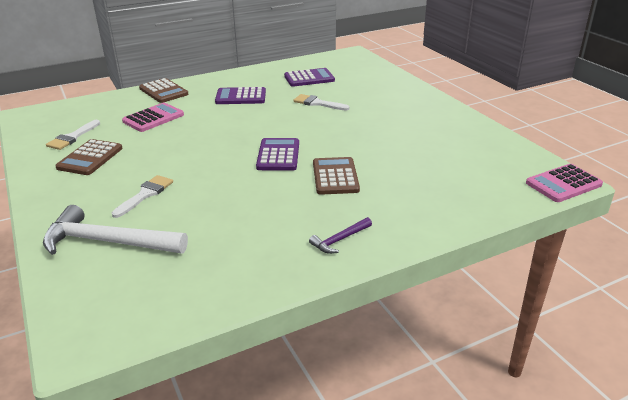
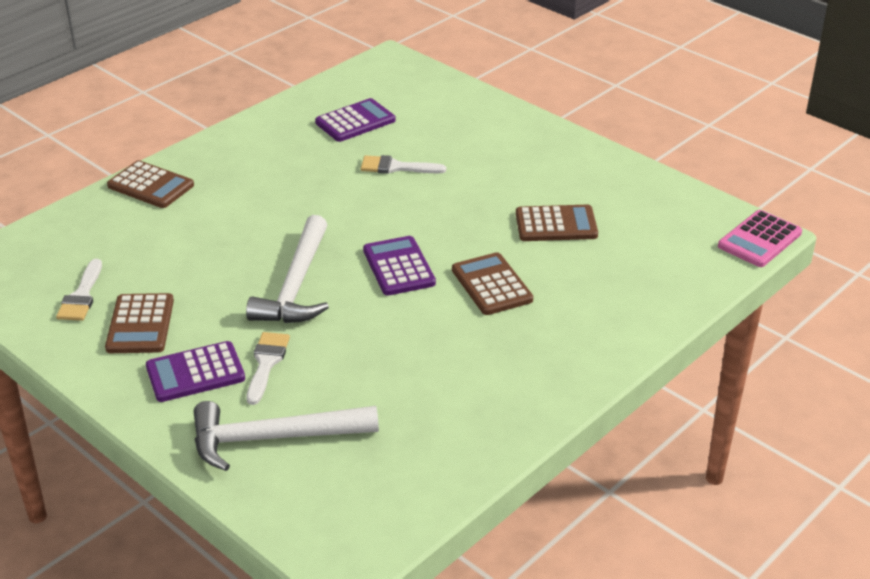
camera: 20 degrees left, 5 degrees up
pink calculator [122,103,184,132] -> none
purple calculator [215,87,266,104] -> purple calculator moved to [146,341,245,402]
purple hammer [309,217,372,254] -> none
none -> white hammer [246,215,329,323]
none -> brown calculator [516,205,598,241]

